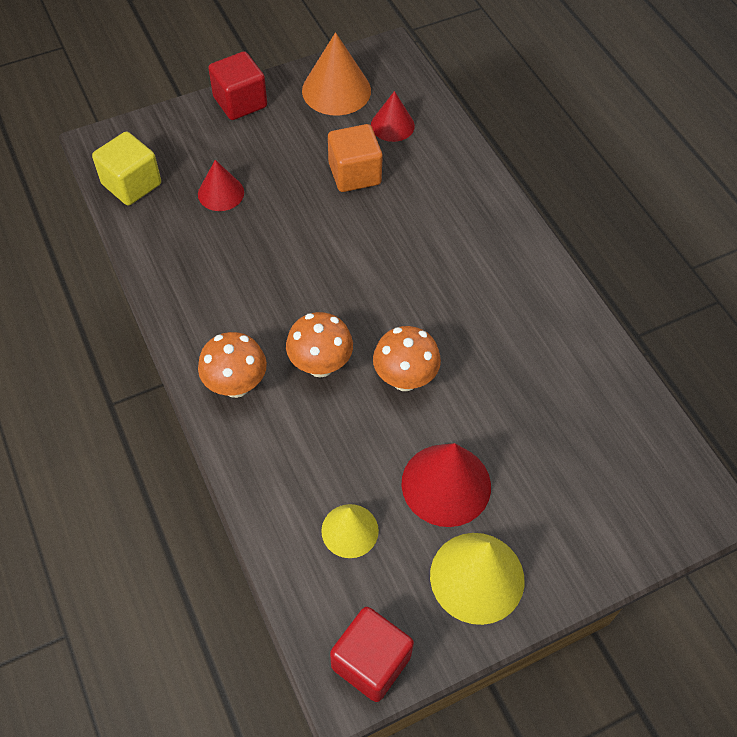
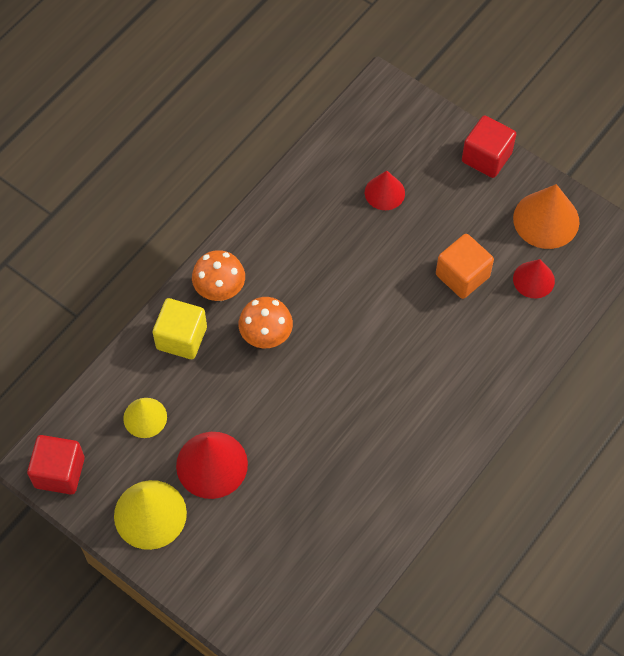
camera: 65 degrees right, 5 degrees up
yellow cube [92,132,161,206] -> yellow cube moved to [153,298,207,359]
orange mushroom [373,326,441,391] -> none

